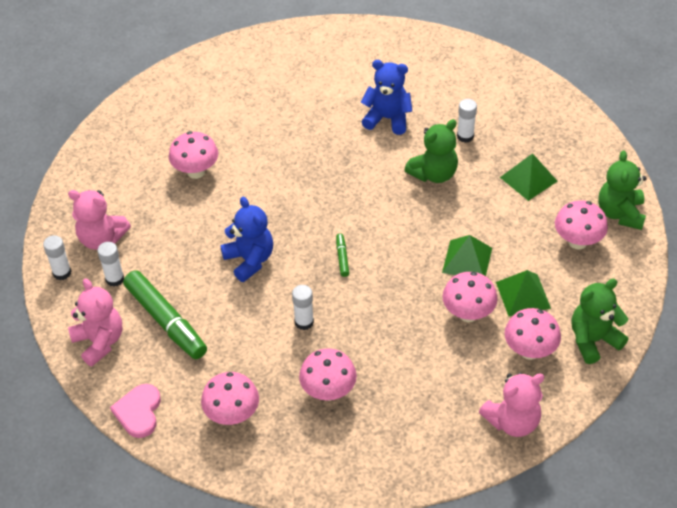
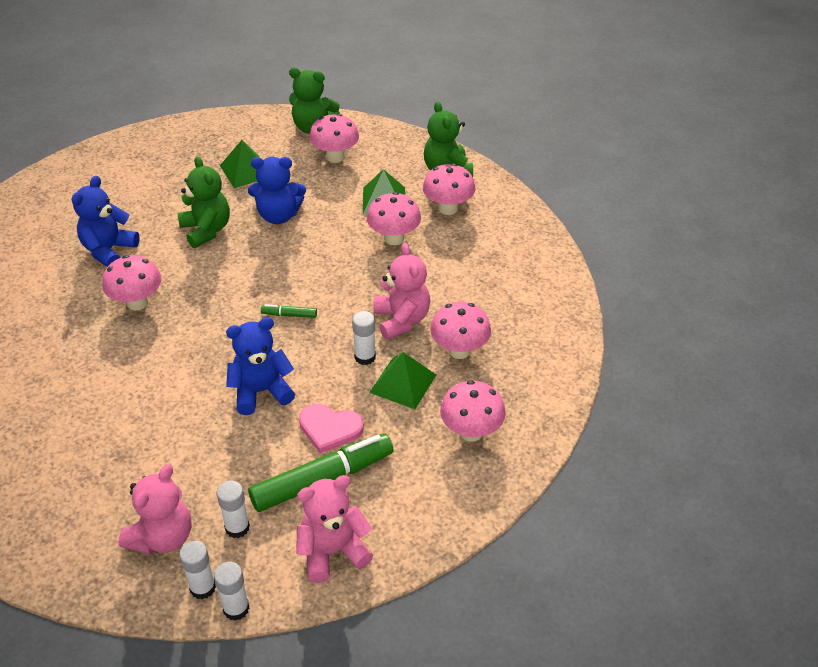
camera: 80 degrees left, 5 degrees down
pink heart [110,384,161,438] -> pink heart moved to [299,404,364,453]
pink mushroom [169,131,218,179] -> pink mushroom moved to [102,255,161,310]
green pyramid [442,235,492,276] -> green pyramid moved to [369,352,436,409]
white glue stick [457,99,477,143] -> white glue stick moved to [214,562,249,621]
pink teddy bear [479,373,545,437] -> pink teddy bear moved to [374,243,430,340]
none -> blue teddy bear [248,157,306,224]

